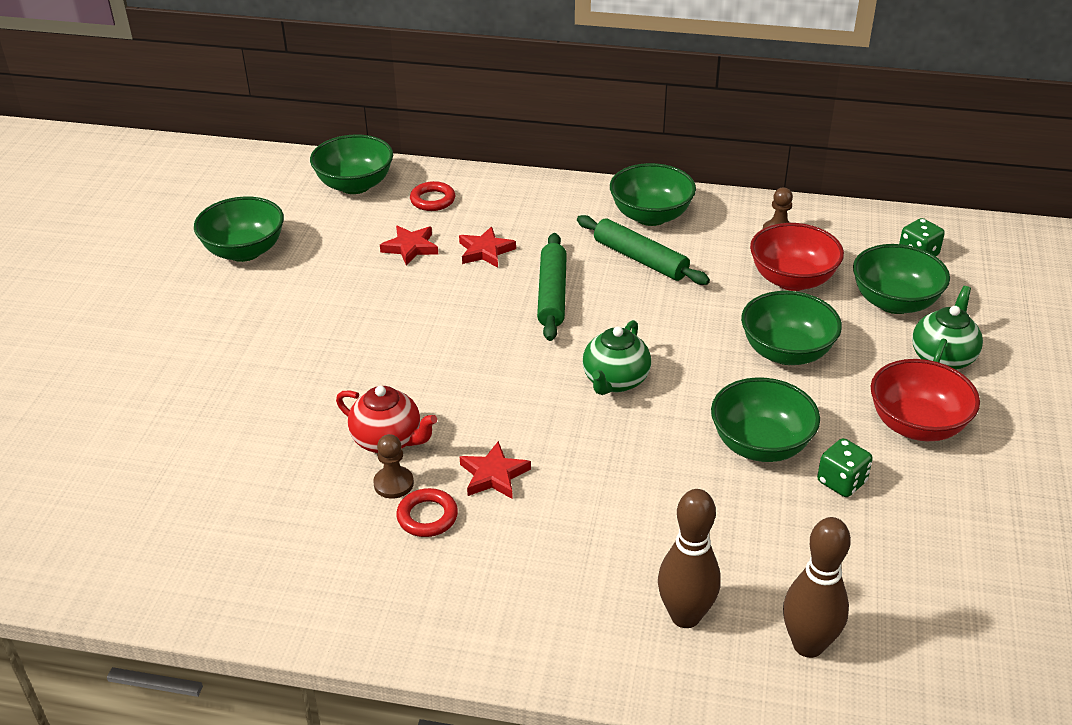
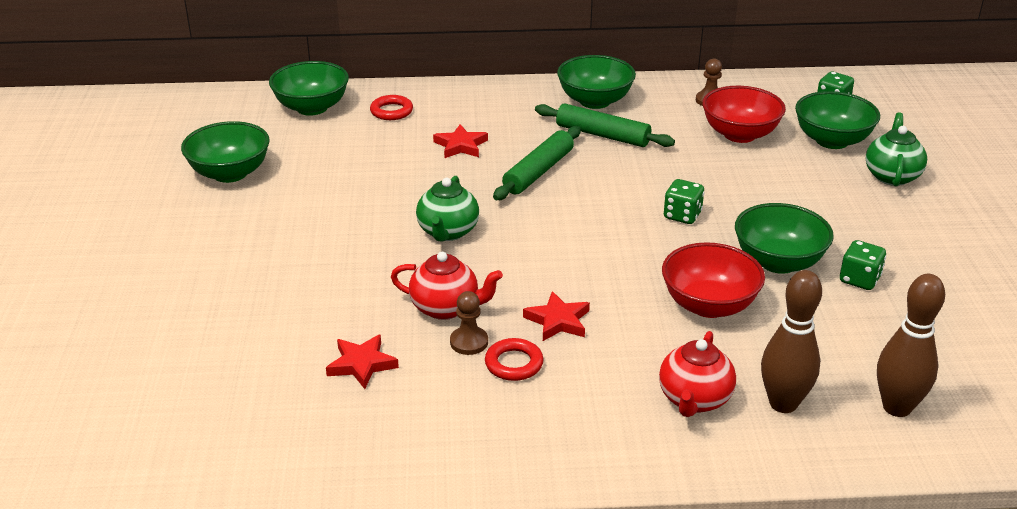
camera: 15 degrees left, 5 degrees down
red star [380,225,438,266] -> red star moved to [326,334,399,389]
green rolling pin [537,233,567,341] -> green rolling pin turned 45 degrees clockwise [493,126,581,200]
green teapot [583,320,651,395] -> green teapot moved to [416,176,479,242]
green bowl [741,291,842,365] -> none
red bowl [871,359,980,441] -> red bowl moved to [662,242,765,318]
none -> red teapot [659,331,736,417]
none -> green dice [664,179,705,224]

